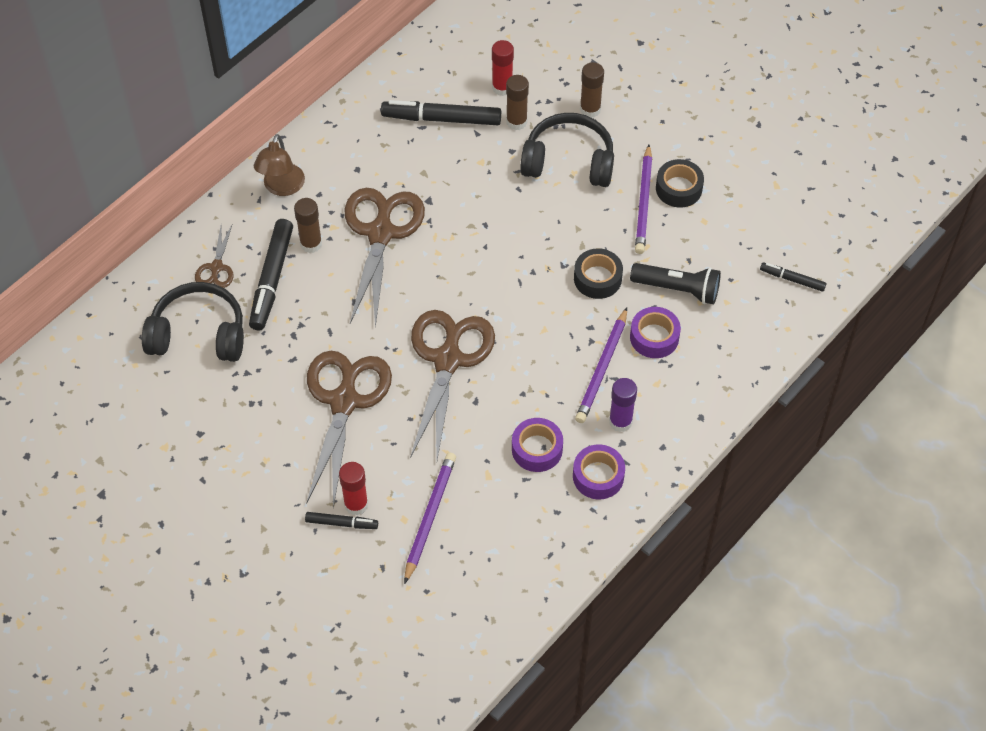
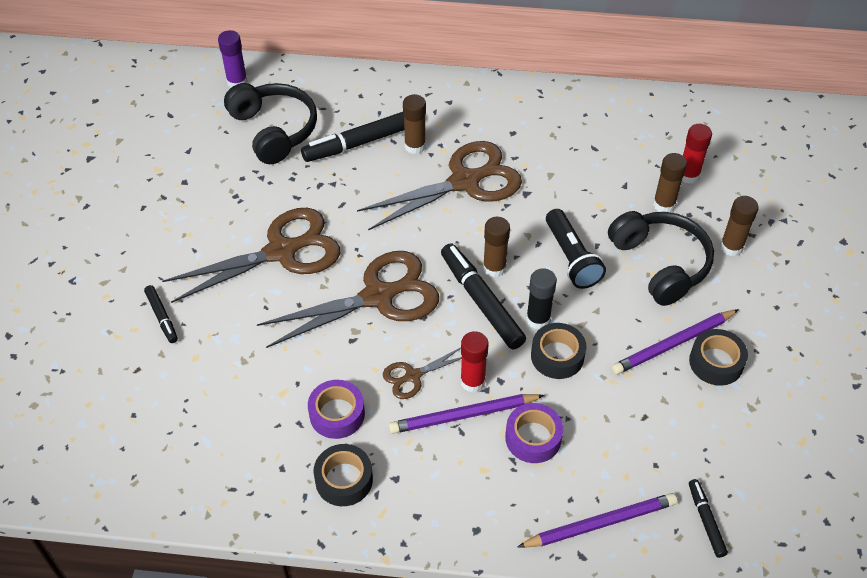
camera: 55 degrees right, 5 degrees down
brown scissors [195,223,233,288] -> brown scissors moved to [383,347,462,399]
brown lamp [254,134,305,196] -> none
red glue stick [339,462,368,515] -> red glue stick moved to [460,331,489,393]
black marker [381,100,501,125] -> black marker moved to [441,243,526,349]
purple pencil [404,452,456,584] -> purple pencil moved to [517,493,677,548]
purple tape [573,444,625,499] -> black tape [314,444,373,506]
purple glue stick [609,378,637,432] -> purple glue stick moved to [218,30,248,88]
black flashlight [630,263,721,304] -> black flashlight moved to [546,209,606,289]
none -> brown glue stick [483,217,510,277]
none -> black glue stick [526,268,557,329]

